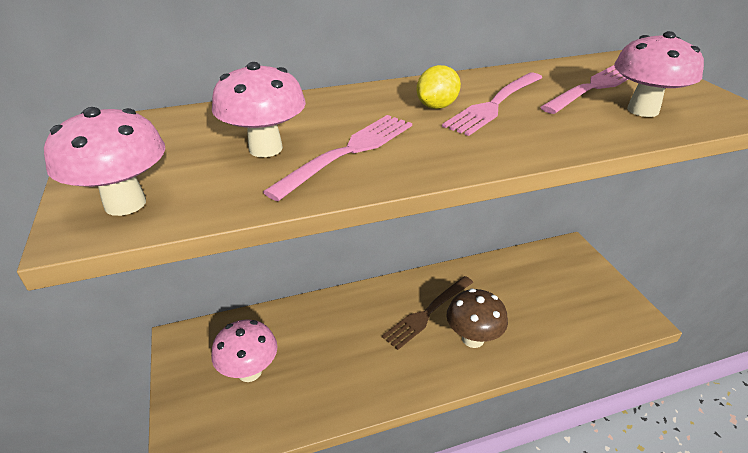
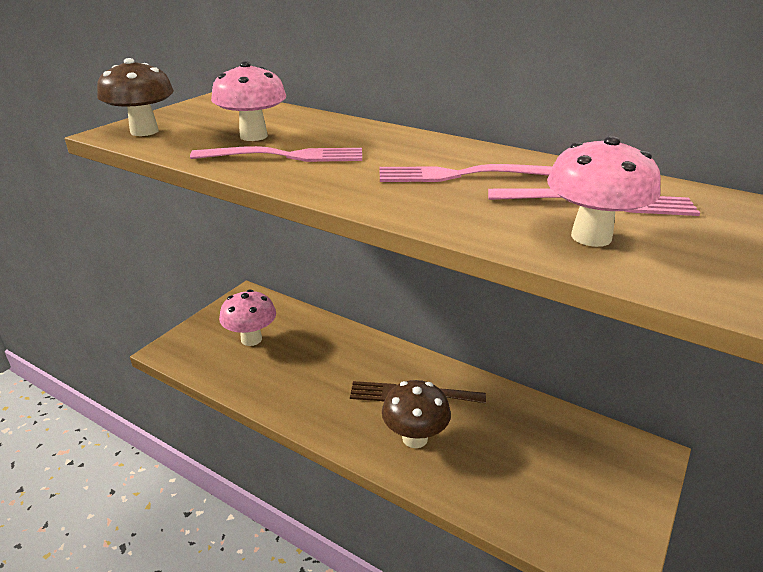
camera: 50 degrees right, 5 degrees down
pink mushroom [44,107,165,216] -> brown mushroom [97,58,174,136]
yellow lemon [416,65,461,109] -> none

